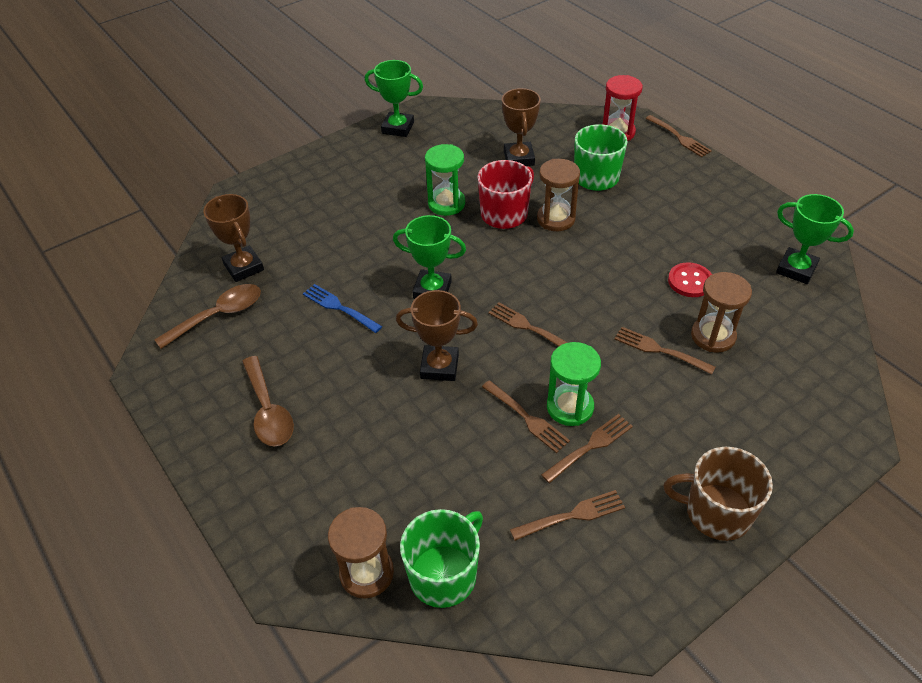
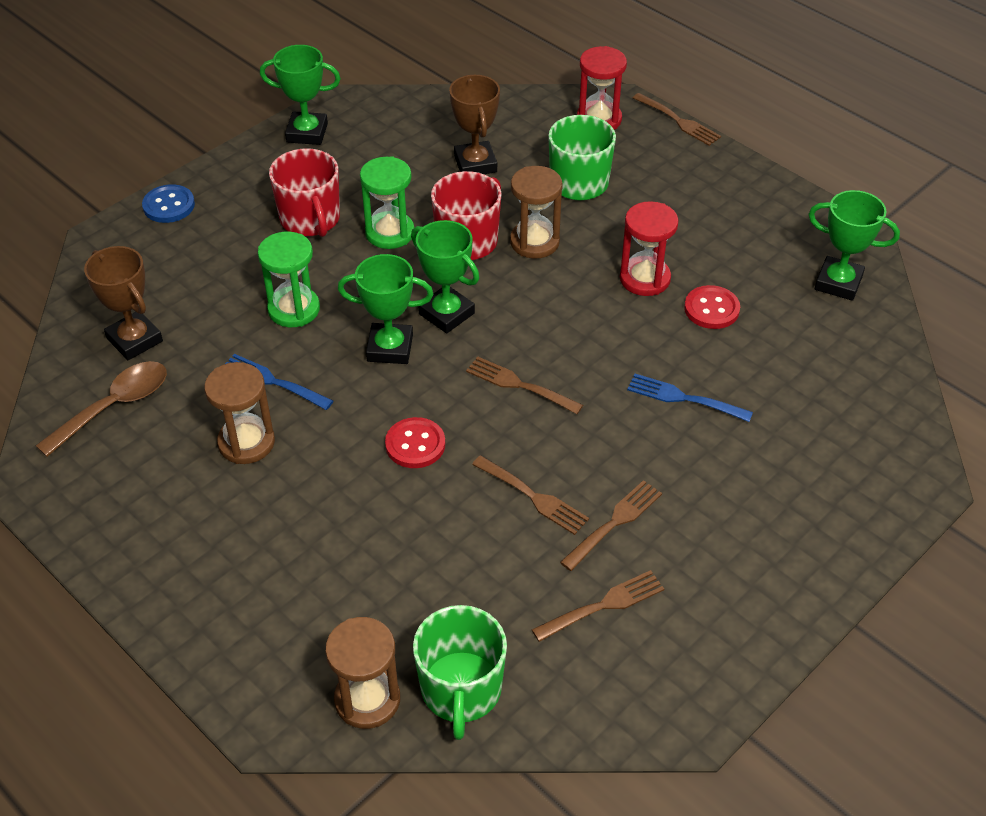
camera: 10 degrees left, 0 degrees up
brown spoon [242,356,294,447] -> none
brown trophy [396,290,478,381] -> red button [385,417,445,468]
green mug [400,509,483,608] -> green mug turned 150 degrees clockwise [413,605,507,740]
green hourglass [547,342,601,426] -> green hourglass moved to [258,231,320,327]
brown fork [614,327,715,375] -> blue fork [627,374,753,422]
brown mug [664,447,773,541] -> none
brown hourglass [691,272,752,352] -> brown hourglass moved to [204,362,275,464]
none -> blue button [142,184,195,223]
none -> red mug [269,148,340,237]
none -> green trophy [411,220,479,333]
none -> red hourglass [620,201,679,296]

